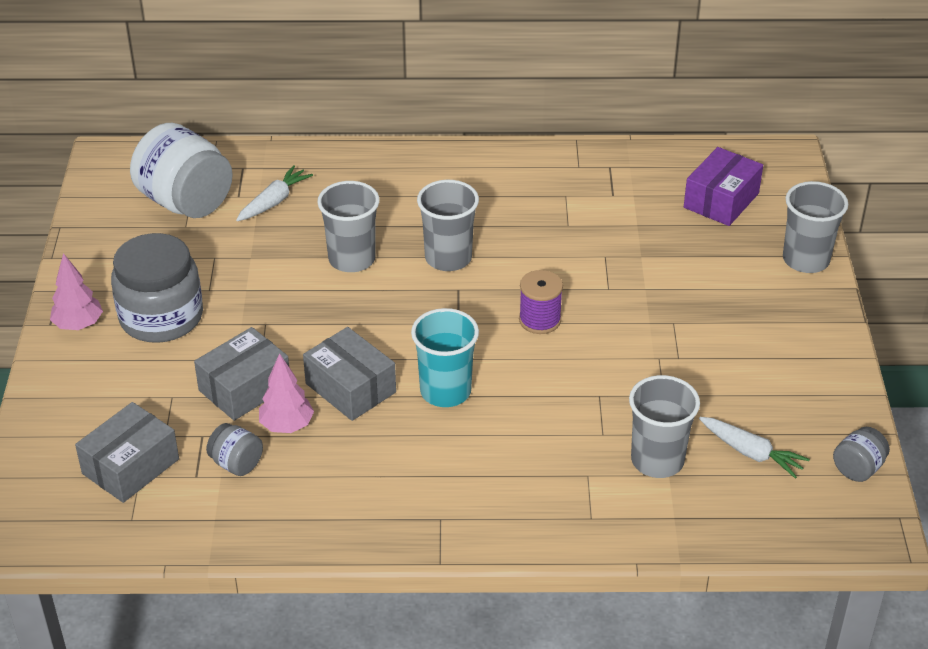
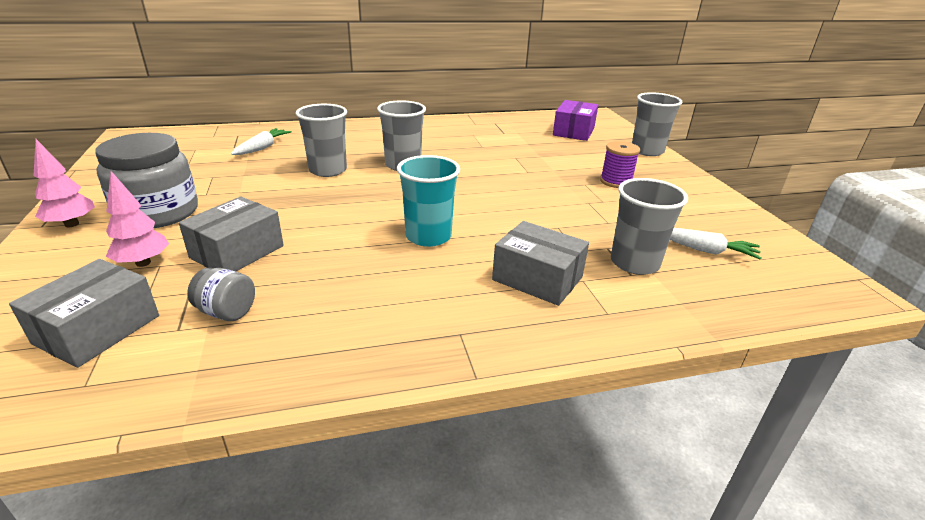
camera: 15 degrees left, 10 degrees down
white jar [130,123,233,218] -> none
pink tree [259,353,314,433] -> pink tree moved to [106,171,169,267]
grey box [303,327,396,421] -> grey box moved to [492,221,589,306]
purple spool [519,270,563,334] -> purple spool moved to [600,141,640,188]
grey jar [833,427,890,482] -> none

